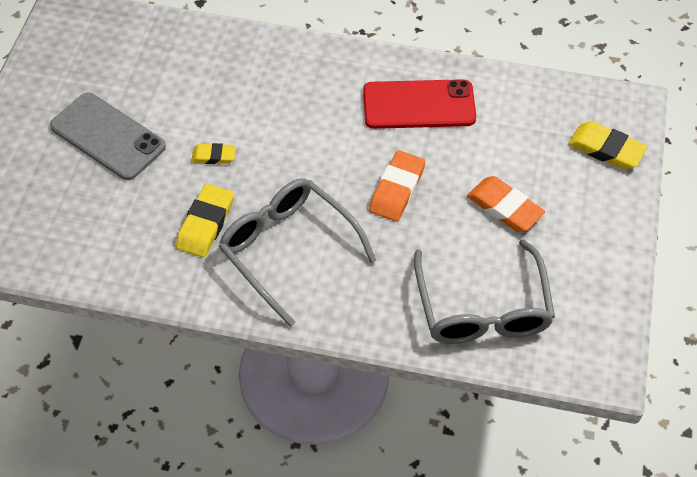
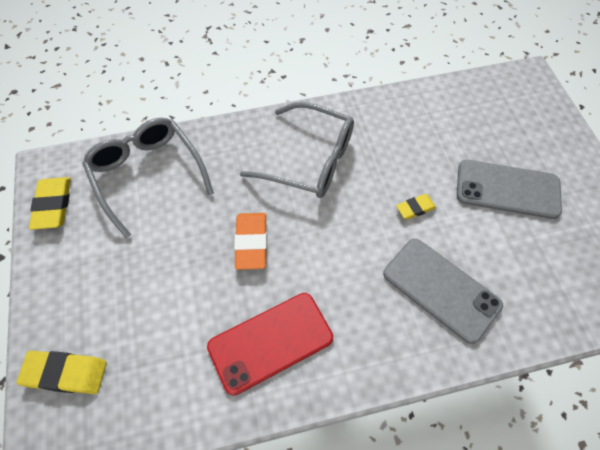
camera: 155 degrees right, 5 degrees up
yellow eraser [176,184,234,258] -> yellow eraser moved to [29,177,71,230]
orange eraser [467,176,545,232] -> none
none -> grey phone [383,239,503,344]

